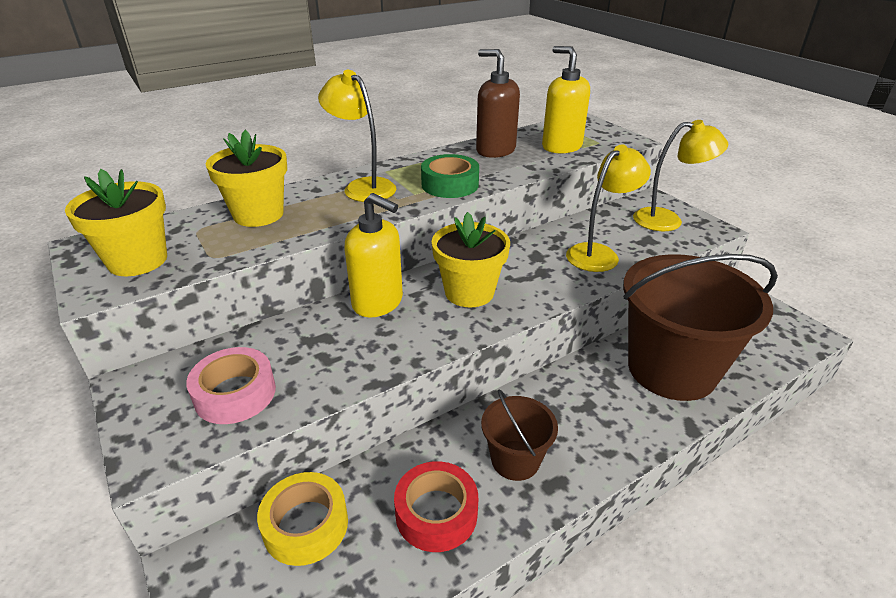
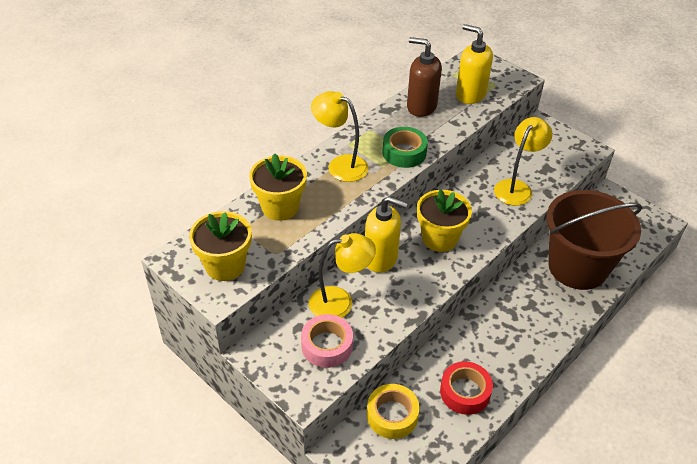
camera: 15 degrees left, 10 degrees up
brown bucket [481,389,558,481] -> none
yellow lamp [633,120,728,231] -> yellow lamp moved to [309,233,376,318]

